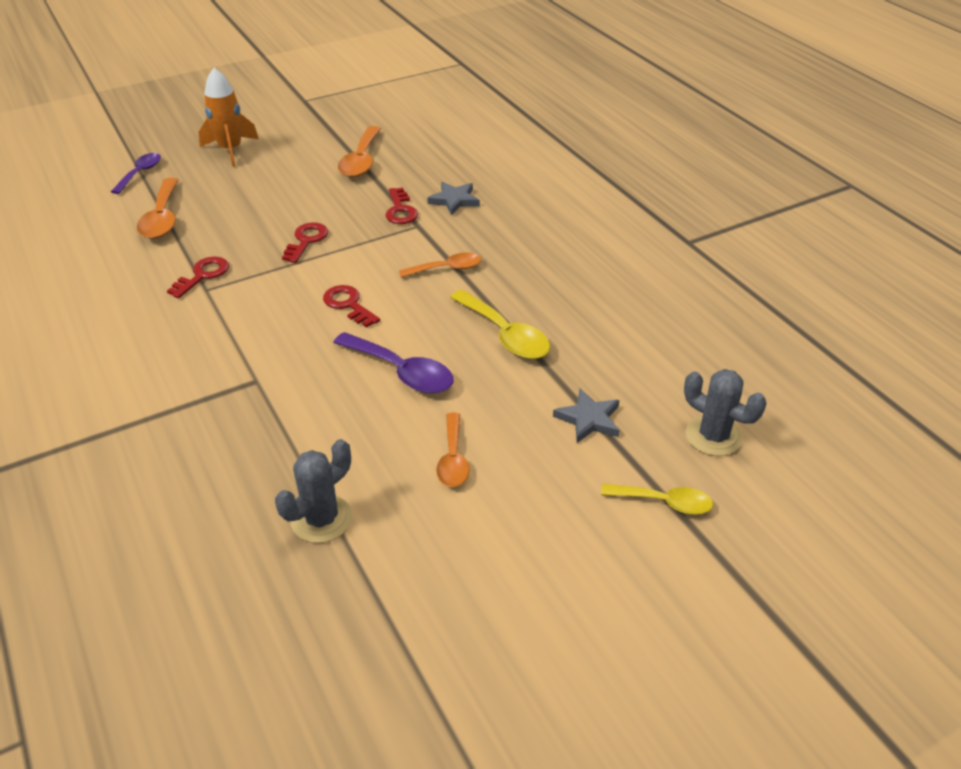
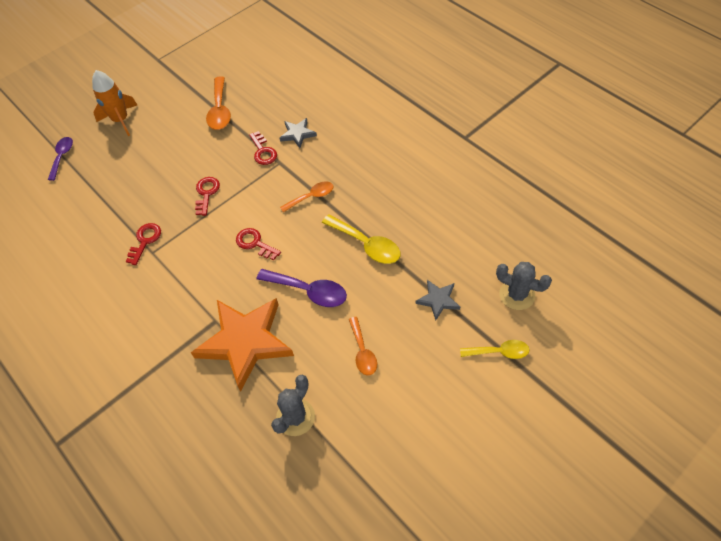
camera: 10 degrees left, 15 degrees up
orange spoon [137,178,179,239] -> none
none -> orange star [191,298,294,392]

